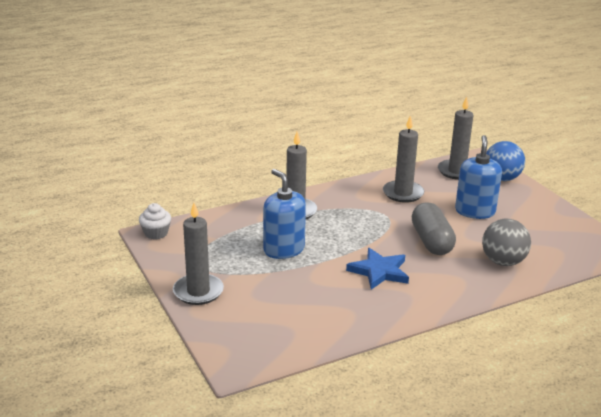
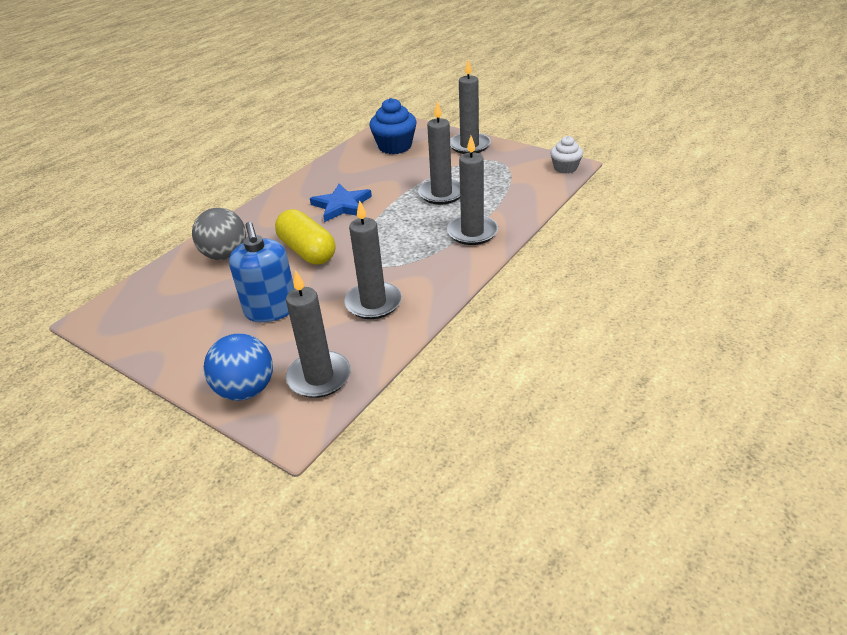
camera: 155 degrees right, 10 degrees up
blue soap dispenser [263,169,306,259] -> grey candle [418,101,460,205]
grey capsule [412,202,456,255] -> yellow capsule [275,209,335,264]
none -> blue cupcake [369,98,417,154]

